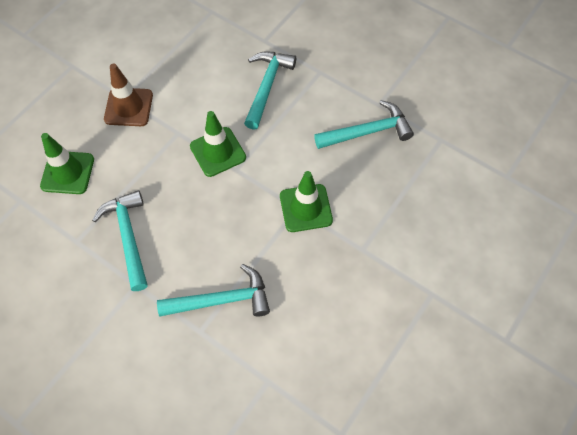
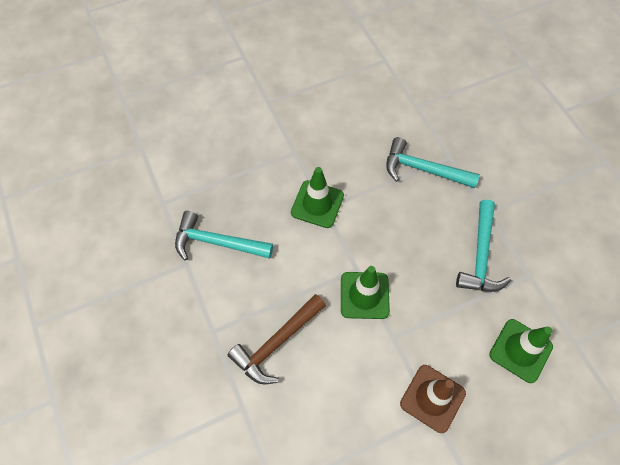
camera: 150 degrees left, 0 degrees up
turquoise hammer [244,52,296,130] -> brown hammer [228,294,326,384]

